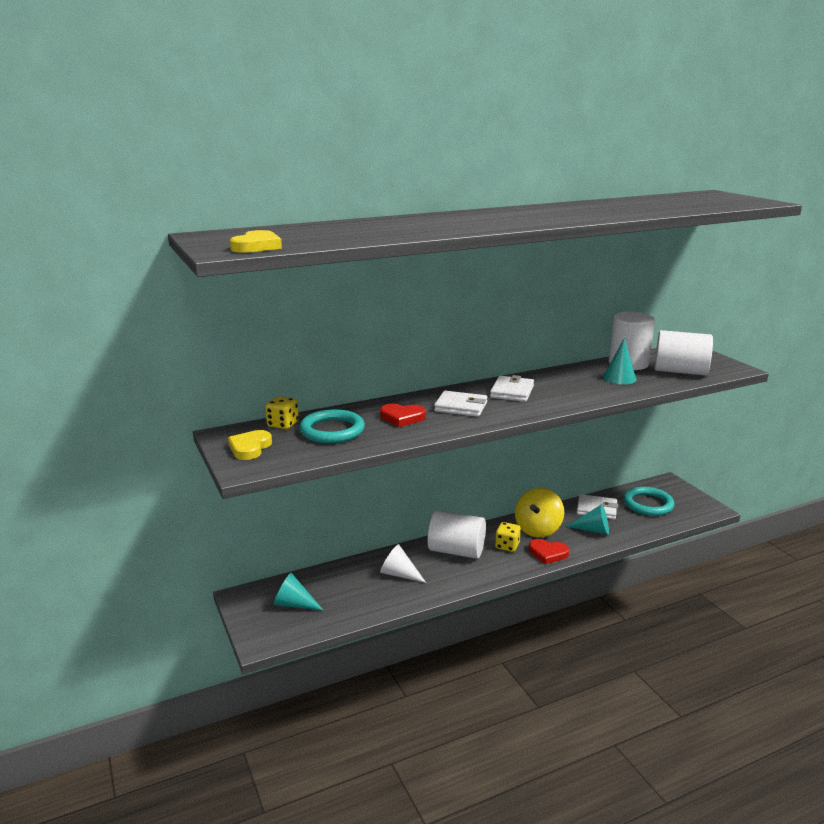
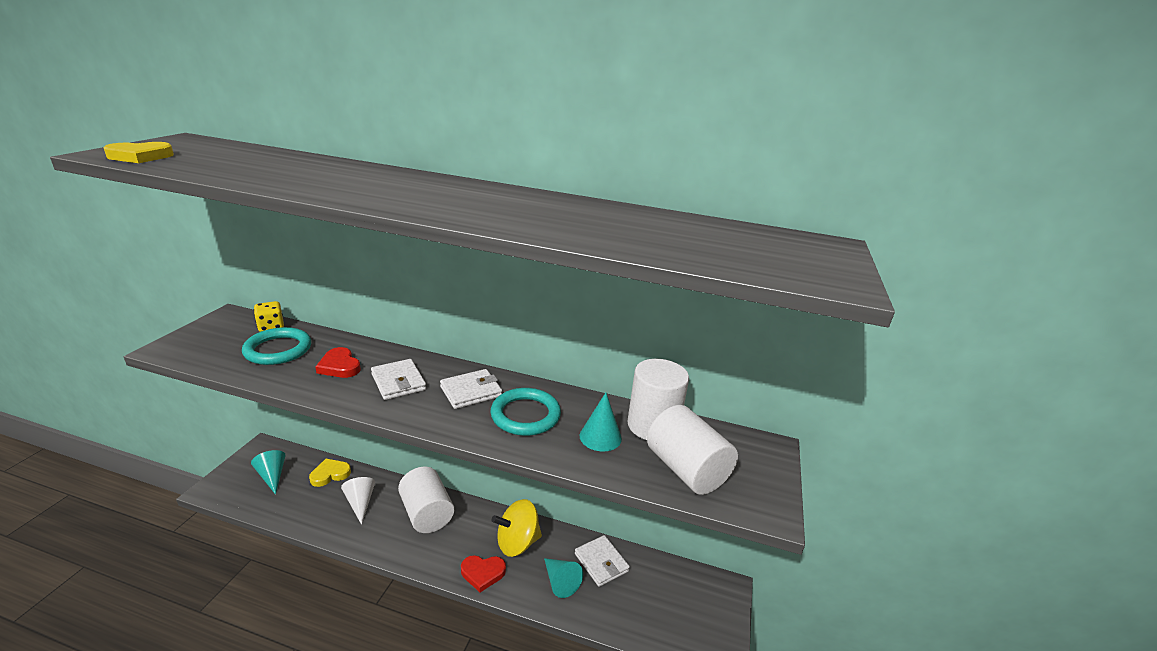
camera: 40 degrees right, 5 degrees up
yellow heart [228,430,272,460] -> yellow heart moved to [309,459,351,487]
yellow dice [495,522,521,552] -> none
red heart [529,539,569,564] -> red heart turned 60 degrees counterclockwise [461,555,506,592]
turquoise ring [623,487,675,516] -> turquoise ring moved to [490,388,561,436]

